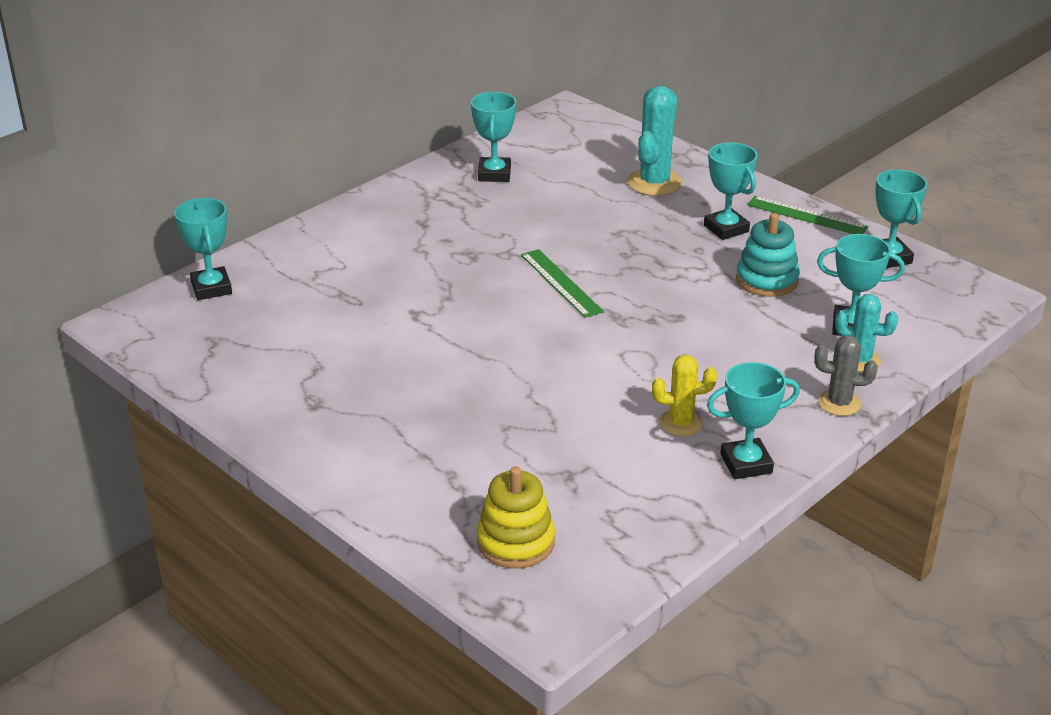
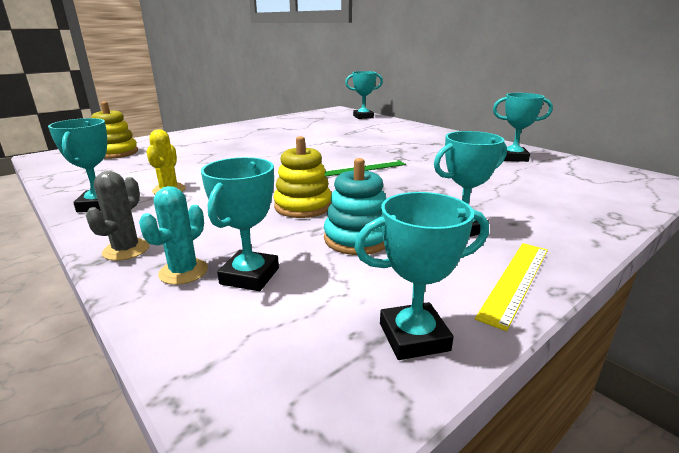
camera: 95 degrees right, 10 degrees down
turquoise cactus [627,86,682,196] -> none
green ruler [747,196,868,234] -> yellow ruler [475,243,548,331]
none -> yellow stacking toy [273,136,332,218]

